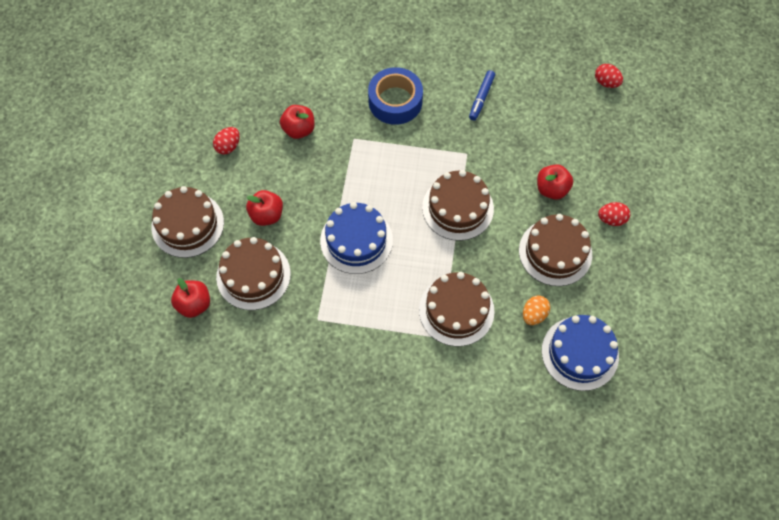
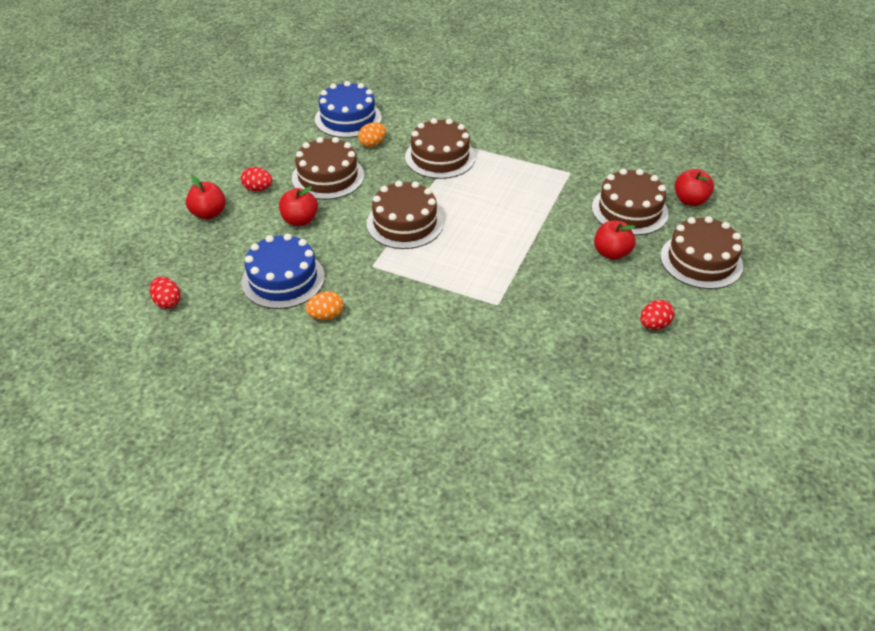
camera: 165 degrees left, 20 degrees down
red apple [280,105,315,139] -> red apple moved to [186,176,226,219]
blue cake [320,202,393,274] -> blue cake moved to [241,233,325,309]
blue tape [368,67,423,125] -> none
blue marker [469,70,495,120] -> orange egg [305,291,343,320]

